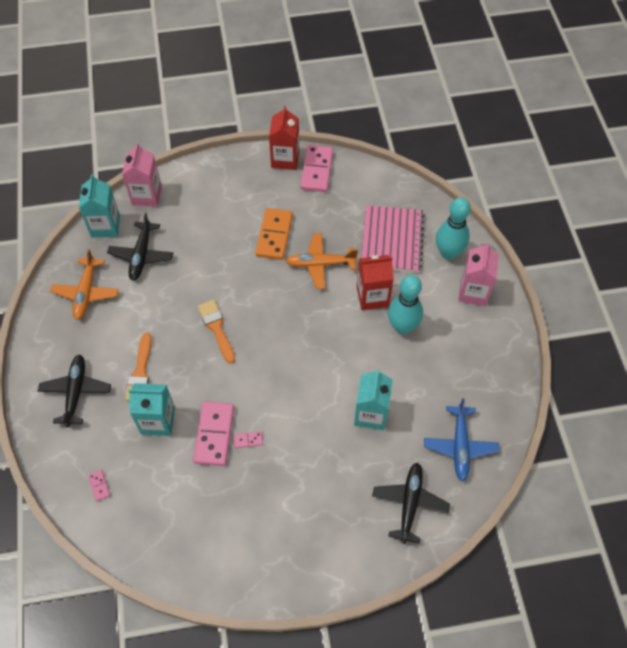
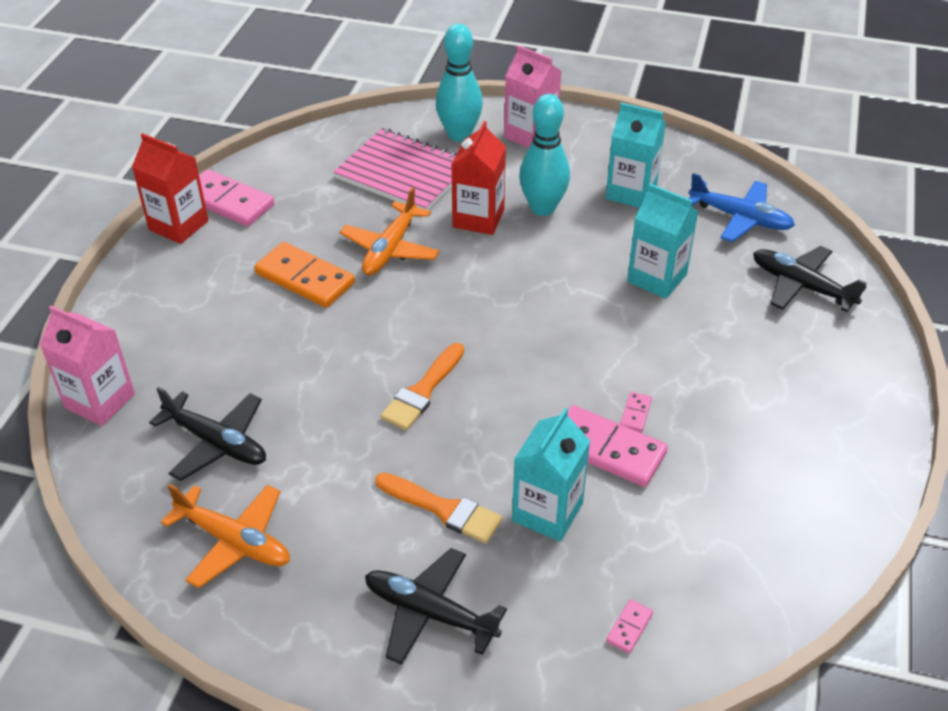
camera: 65 degrees left, 15 degrees down
turquoise carton [79,174,120,237] -> turquoise carton moved to [606,103,666,208]
pink domino [88,470,110,501] -> pink domino turned 60 degrees counterclockwise [606,599,653,653]
orange brush [198,300,235,364] -> orange brush turned 60 degrees counterclockwise [381,343,464,430]

